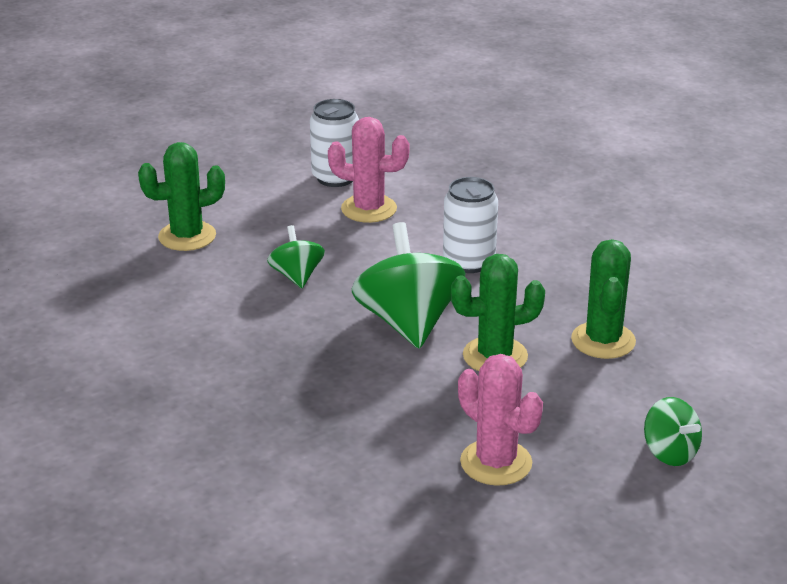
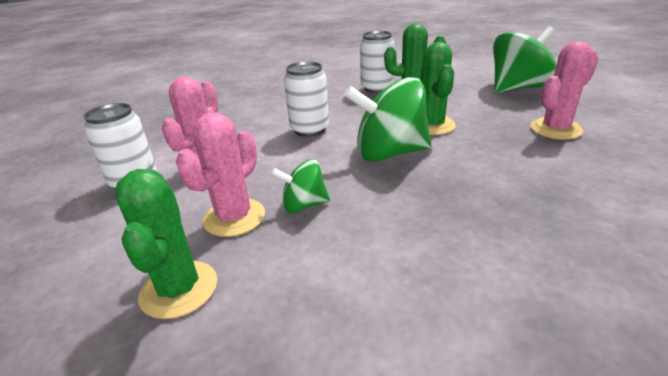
camera: 80 degrees left, 0 degrees up
green spinning top [644,397,702,466] -> green spinning top [493,27,557,93], size x1.87
none -> pink cactus [176,112,265,237]
none -> white can [360,31,395,93]

